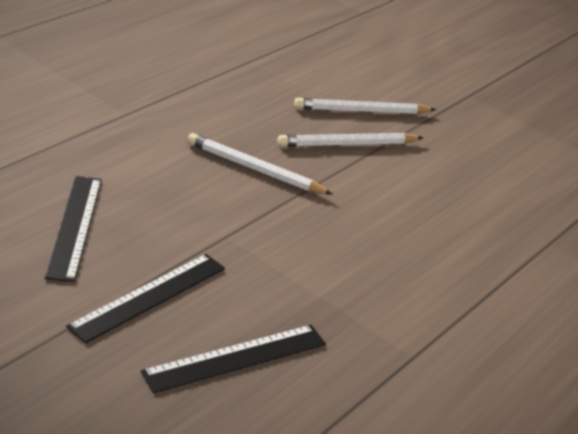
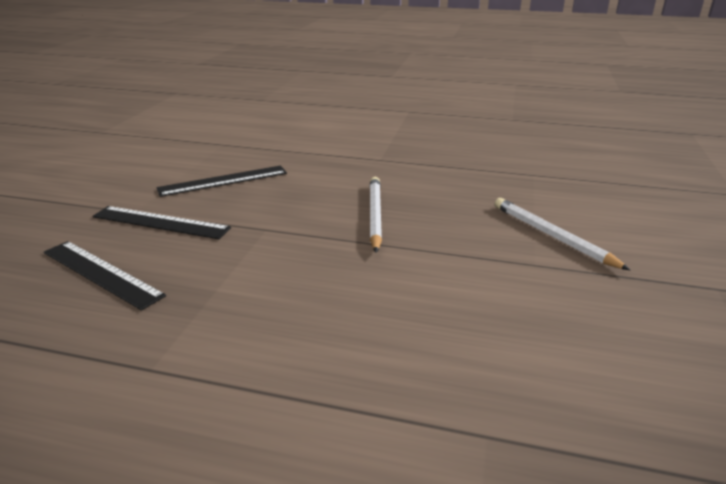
camera: 70 degrees right, 5 degrees down
white pencil [277,133,424,147] -> none

